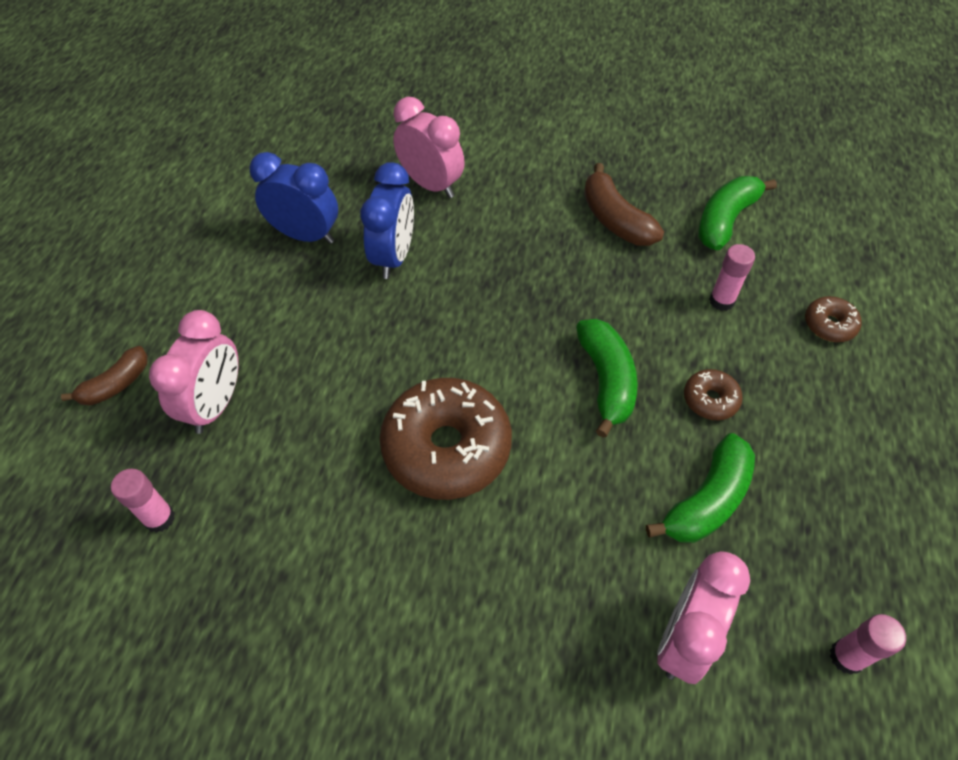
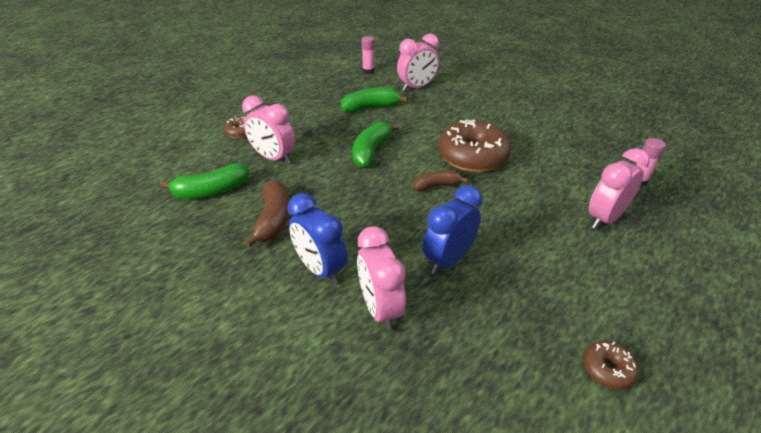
camera: 150 degrees left, 15 degrees down
brown banana [61,346,148,406] -> brown banana moved to [413,170,468,192]
blue clock [249,152,338,244] -> blue clock moved to [287,193,347,285]
brown donut [684,369,743,420] -> brown donut moved to [583,341,639,390]
pink glue stick [709,244,755,311] -> pink clock [242,95,295,164]

